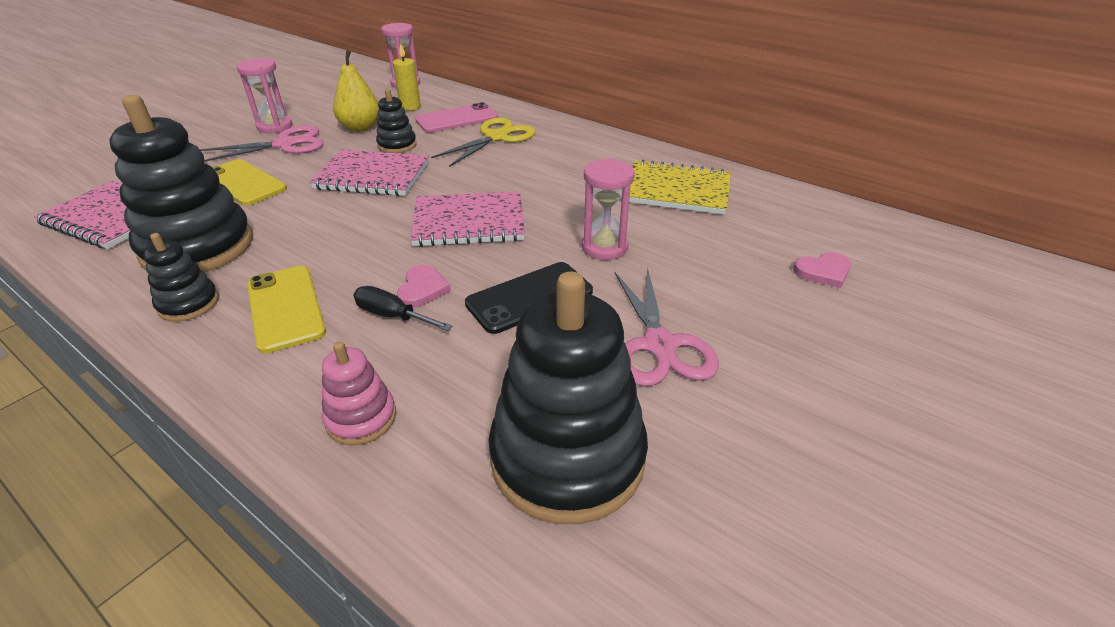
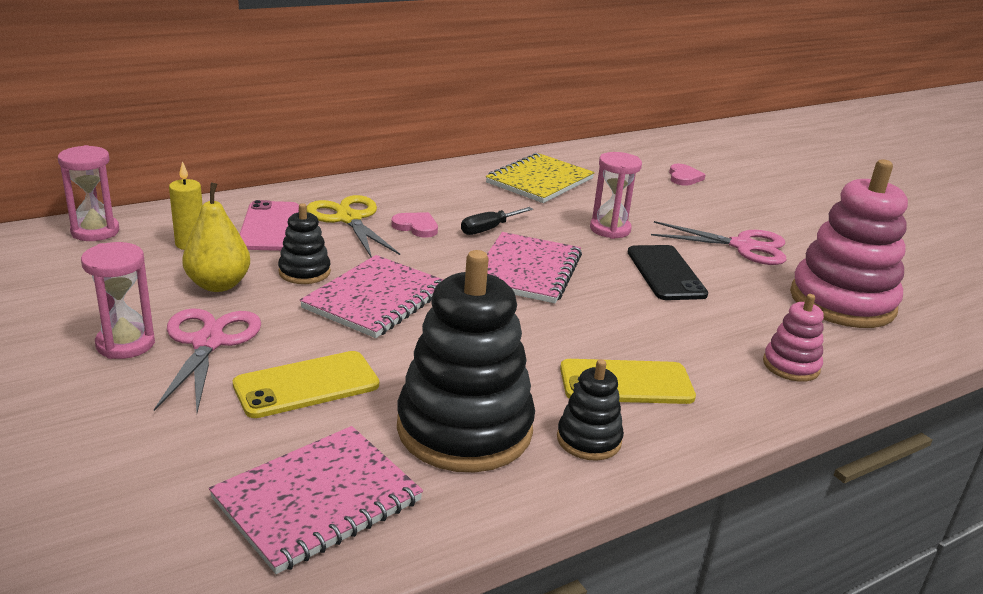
camera: 70 degrees left, 10 degrees down
black screwdriver [354,286,453,331] -> black screwdriver moved to [461,207,533,235]
pink heart [397,265,451,308] -> pink heart moved to [391,212,438,238]
black stacking toy [488,272,648,524] -> pink stacking toy [790,160,908,328]

